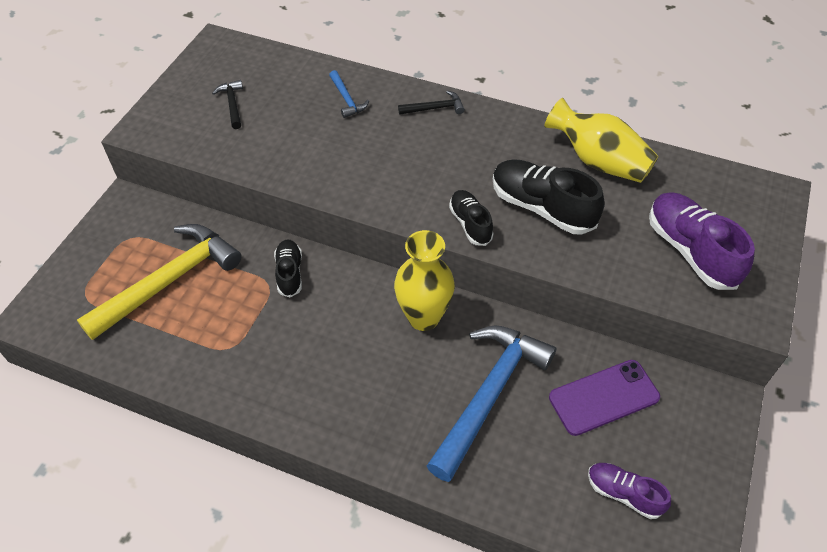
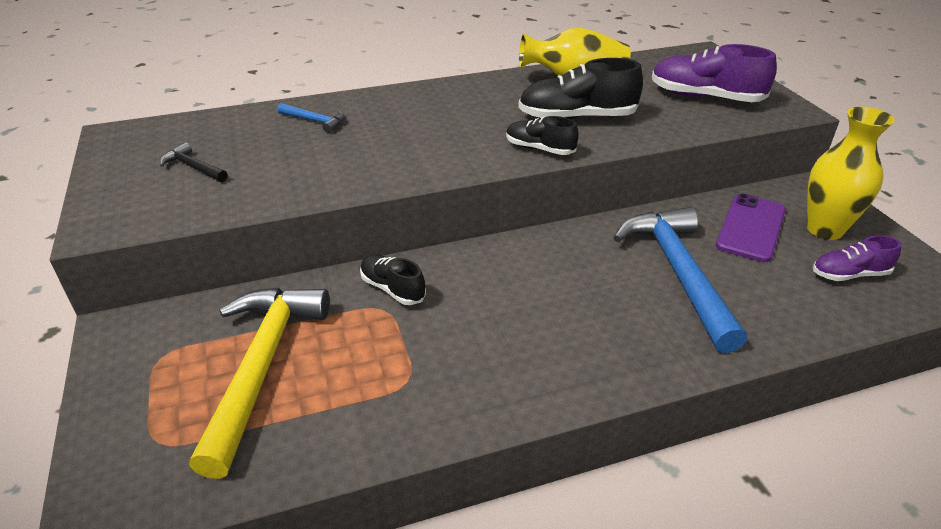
camera: 40 degrees left, 15 degrees down
yellow vase [394,230,455,331] -> yellow vase moved to [807,107,895,240]
black hammer [398,91,465,114] -> none

